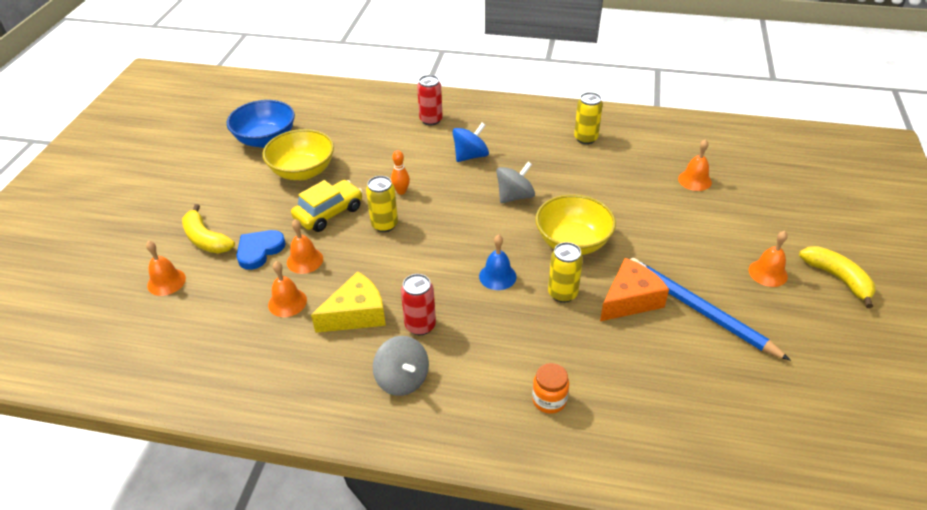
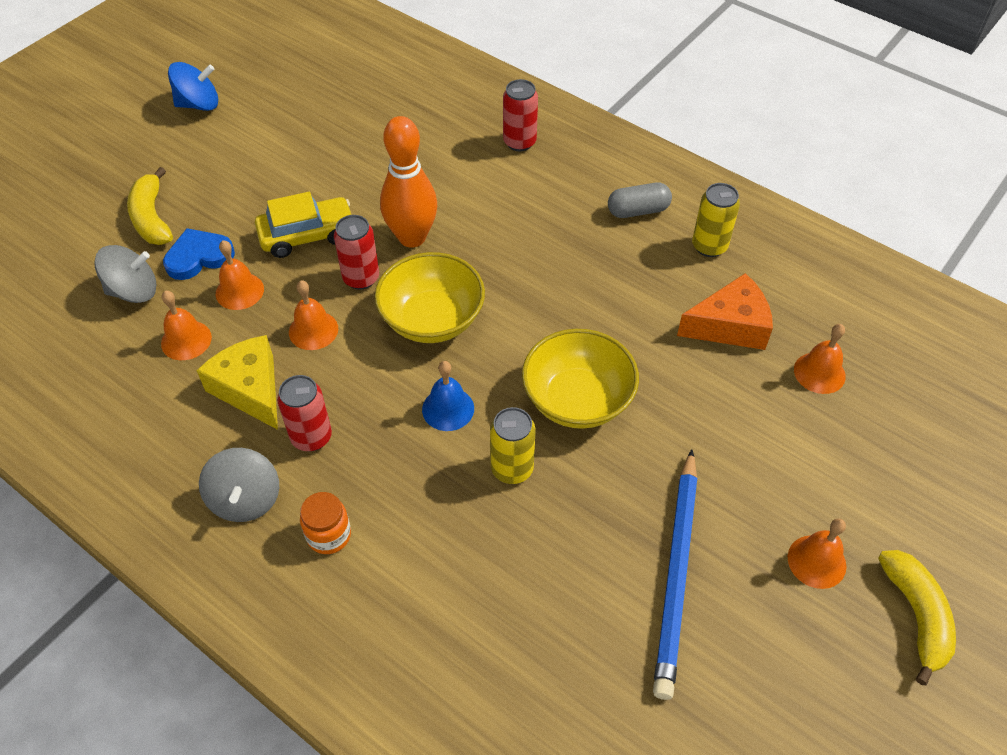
camera: 25 degrees right, 10 degrees up
orange bell [146,241,186,296] -> orange bell moved to [289,280,338,350]
blue bowl [227,100,295,148] -> none
yellow bowl [262,129,334,180] -> yellow bowl moved to [375,252,485,343]
yellow cheese [311,271,386,333] -> yellow cheese turned 120 degrees counterclockwise [196,335,278,430]
yellow can [366,176,398,232] -> red can [334,215,379,290]
orange bowling pin [391,150,410,195] -> orange bowling pin [380,116,437,248], size x2.14
blue spinning top [453,123,489,162] -> blue spinning top moved to [168,62,218,111]
grey spinning top [496,162,535,203] -> grey spinning top moved to [94,245,157,303]
orange jar [532,363,569,414] -> orange jar moved to [300,492,351,554]
orange cheese [600,258,669,321] -> orange cheese moved to [677,273,773,350]
blue pencil [630,258,791,361] -> blue pencil turned 150 degrees counterclockwise [653,449,697,700]
none -> grey capsule [608,182,672,218]

